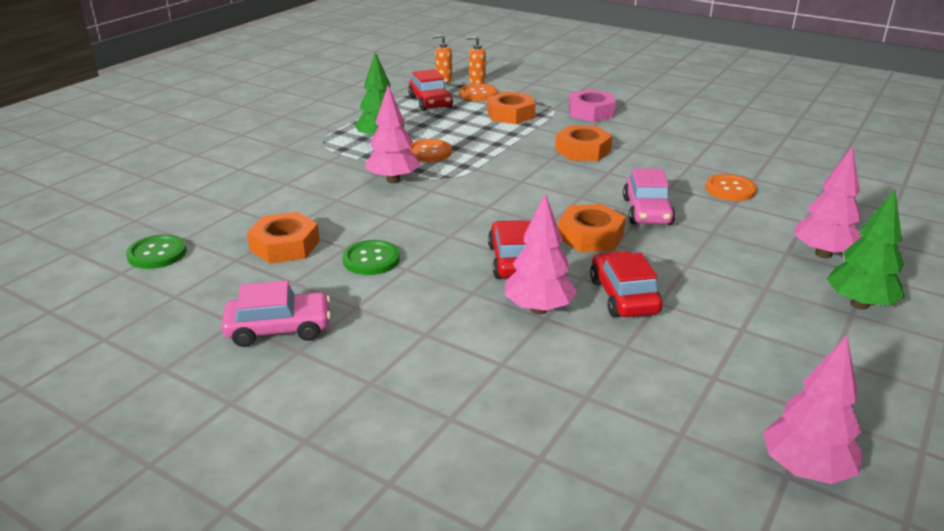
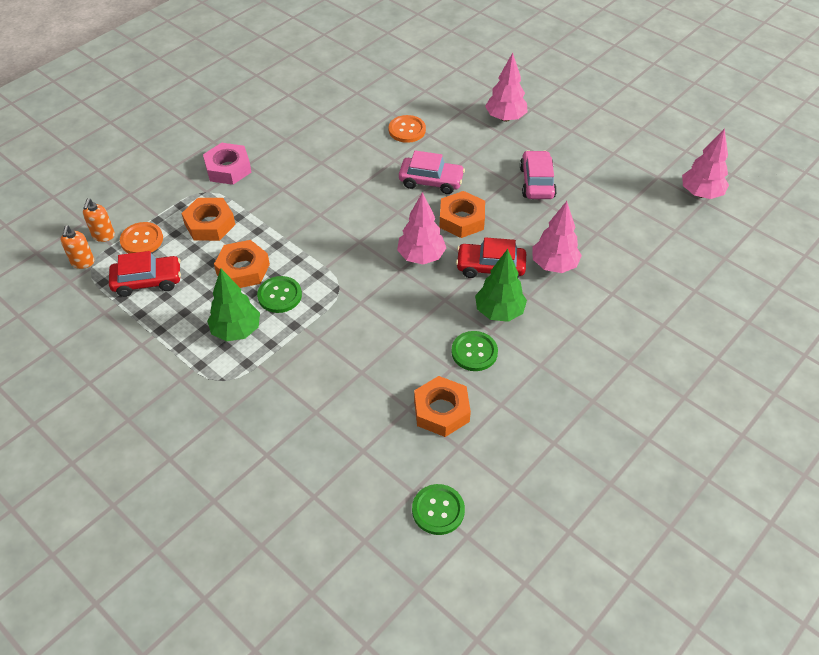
camera: 80 degrees left, 20 degrees up
pink car [221,281,331,347] -> pink car moved to [520,150,557,199]
pink tree [364,85,420,184] -> pink tree moved to [397,192,446,264]
orange button [409,139,452,162] -> green button [257,276,302,313]
orange nut [555,125,612,161] -> orange nut moved to [214,240,270,288]
red car [590,251,662,317] -> none
green tree [827,189,905,310] -> green tree moved to [475,249,527,322]

